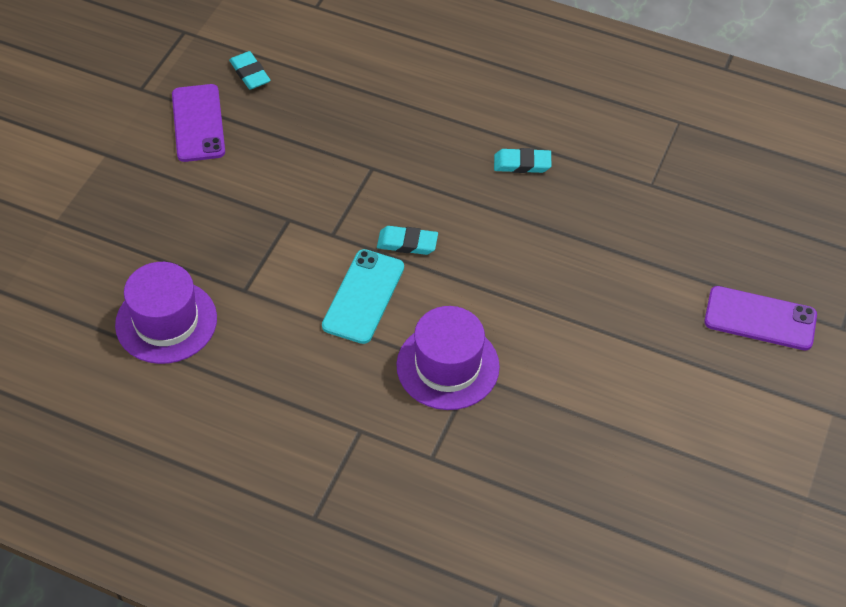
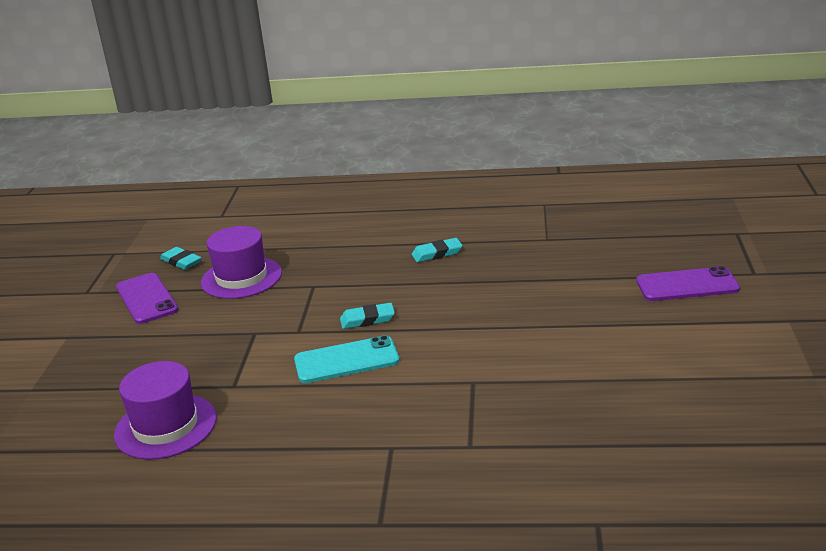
camera: 15 degrees left, 25 degrees down
turquoise phone [322,249,404,344] -> turquoise phone turned 75 degrees clockwise [294,335,400,383]
purple hat [396,306,500,410] -> purple hat moved to [201,226,282,299]

